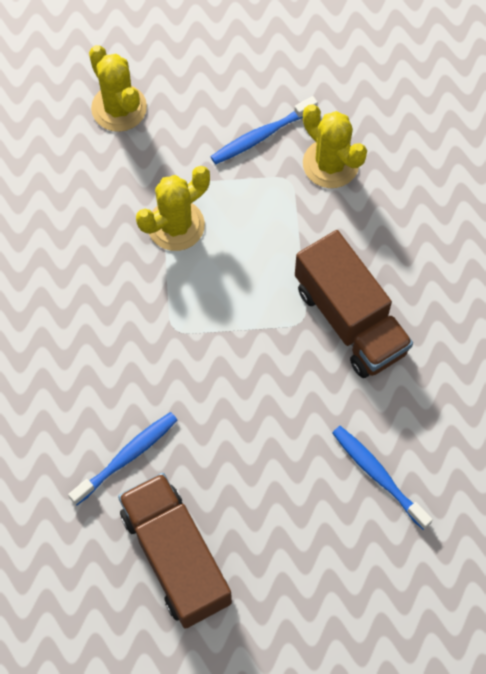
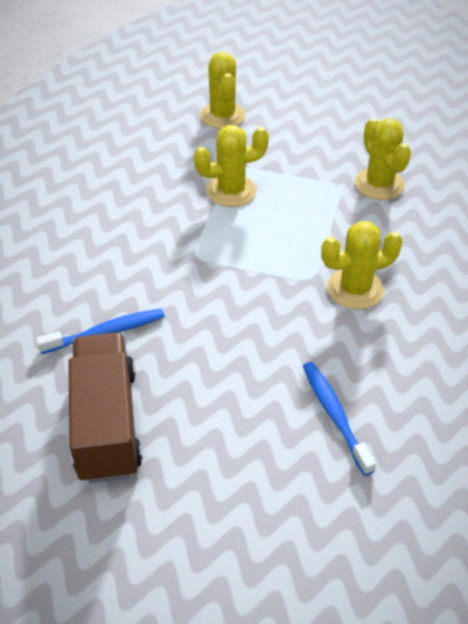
camera: 20 degrees right, 20 degrees down
blue toothbrush [210,96,318,165] -> none
brown truck [295,230,413,378] -> yellow cactus [321,221,403,309]

